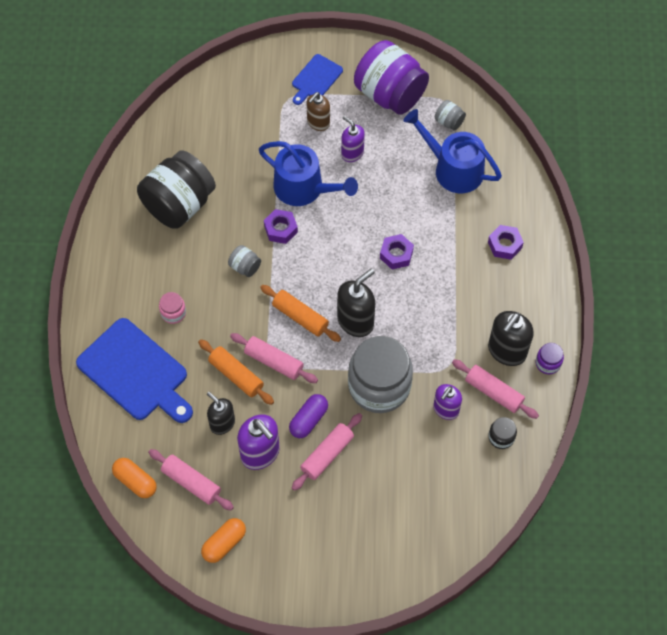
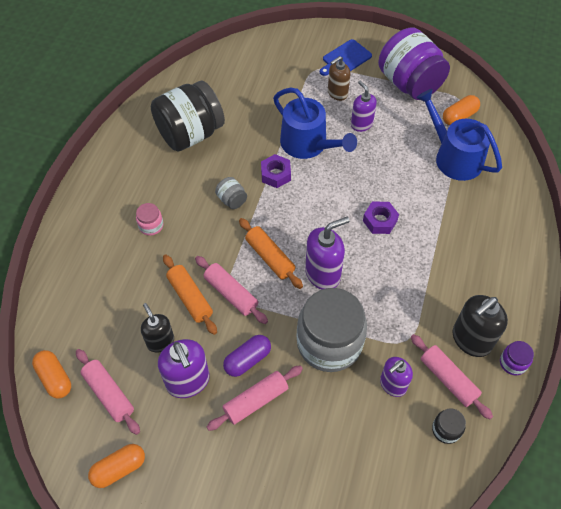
camera: 15 degrees right, 5 degrees down
blue cutting board [76,318,193,423] -> none
black soap dispenser [337,268,375,337] -> purple soap dispenser [305,217,350,290]
grey jar [435,100,466,131] -> orange capsule [443,95,480,125]
purple nut [488,225,524,260] -> none

